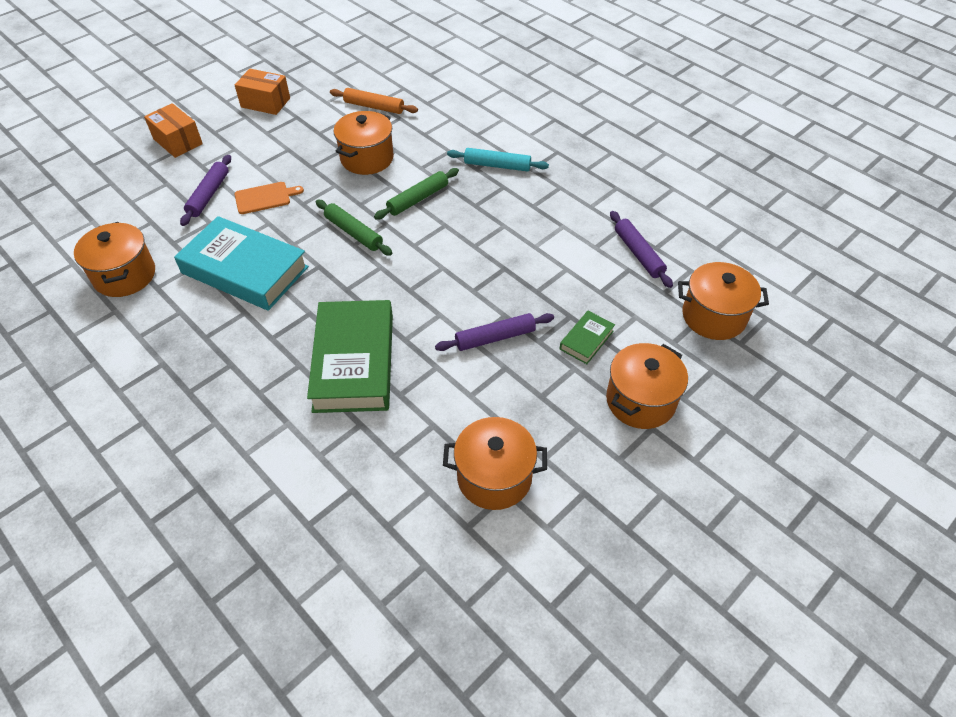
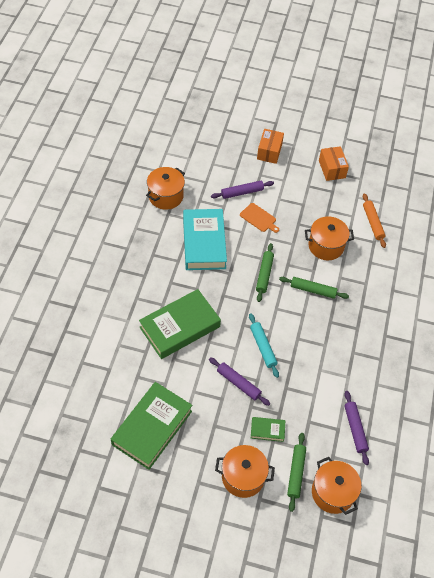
camera: 55 degrees right, 5 degrees up
orange pot [443,417,547,510] -> green book [111,382,192,470]
turquoise rolling pin [447,148,549,172] -> turquoise rolling pin moved to [249,313,279,378]
purple rolling pin [610,211,673,288] -> purple rolling pin turned 45 degrees counterclockwise [344,391,369,465]
none -> green rolling pin [287,433,306,512]

